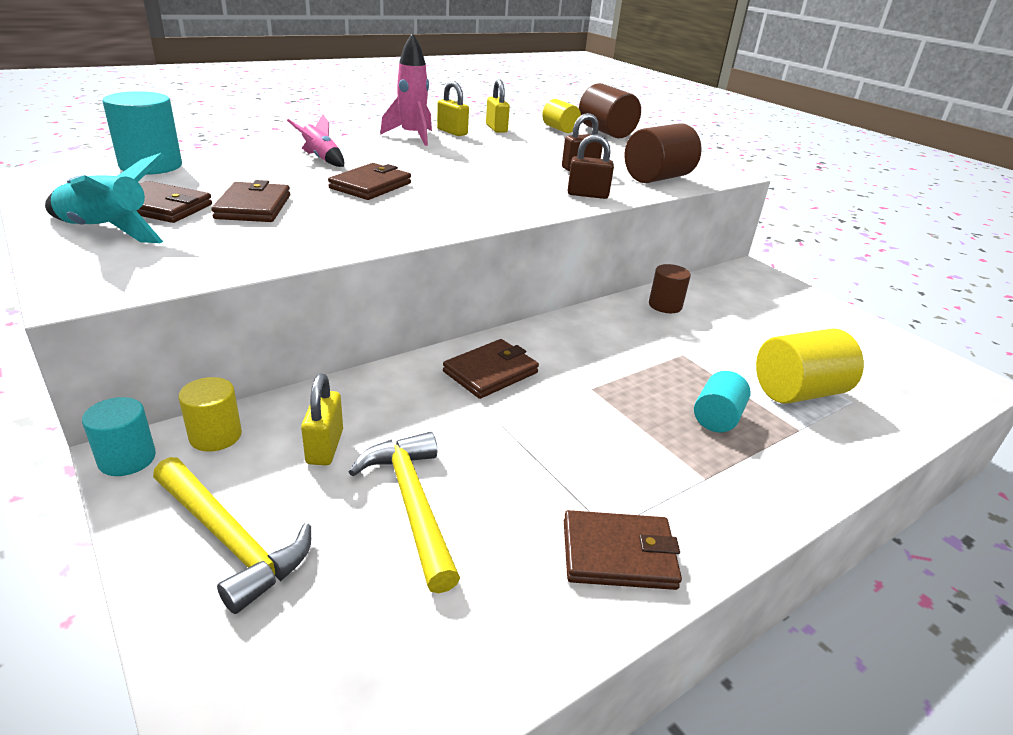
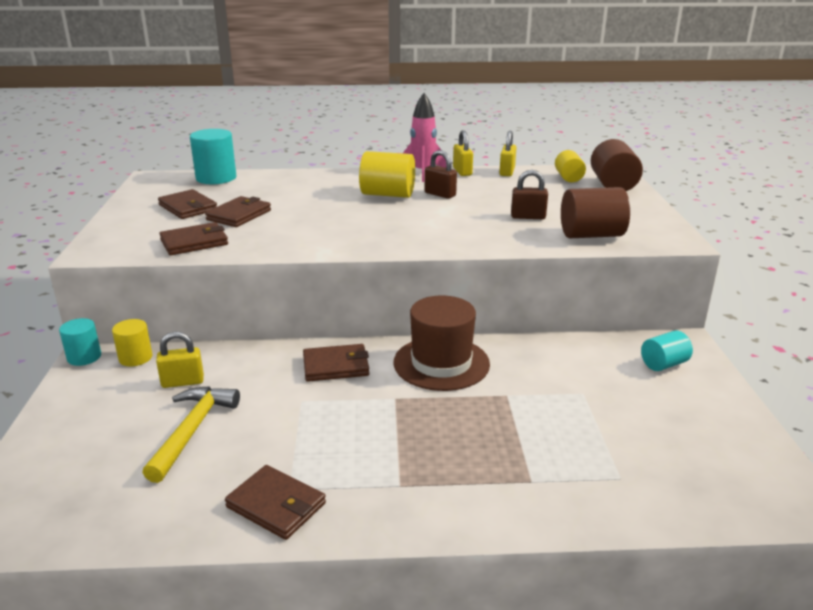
camera: 35 degrees right, 5 degrees down
turquoise rocket [45,153,165,243] -> none
yellow hammer [153,457,311,614] -> none
pink rocket [287,114,344,167] -> none
yellow padlock [301,374,343,465] -> yellow padlock turned 45 degrees clockwise [156,332,204,388]
brown wallet [328,163,411,200] -> brown wallet moved to [159,222,228,255]
brown padlock [568,134,614,199] -> brown padlock moved to [425,150,457,199]
brown cylinder [649,264,691,313] -> none
turquoise cylinder [694,371,751,432] -> turquoise cylinder moved to [641,330,693,371]
yellow cylinder [756,328,864,404] -> yellow cylinder moved to [359,151,415,198]
none -> brown hat [393,295,490,391]

